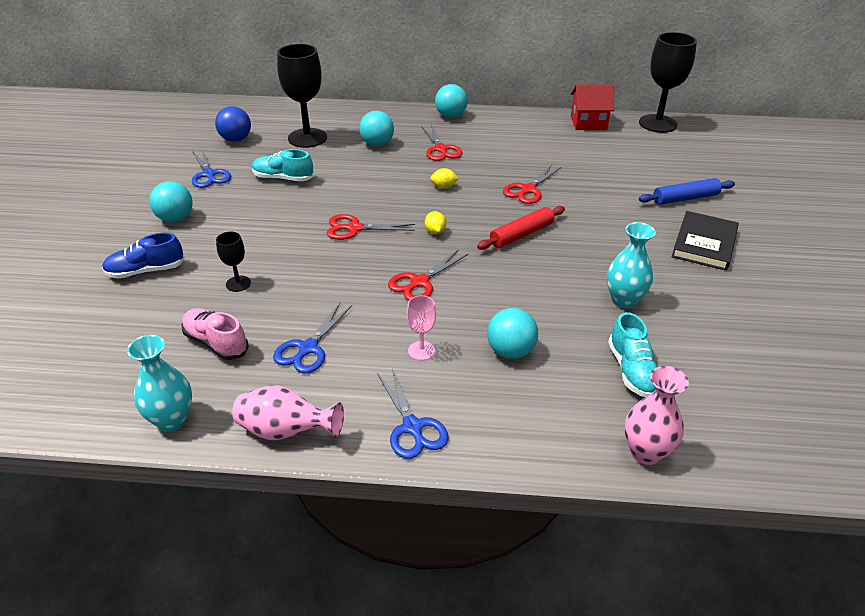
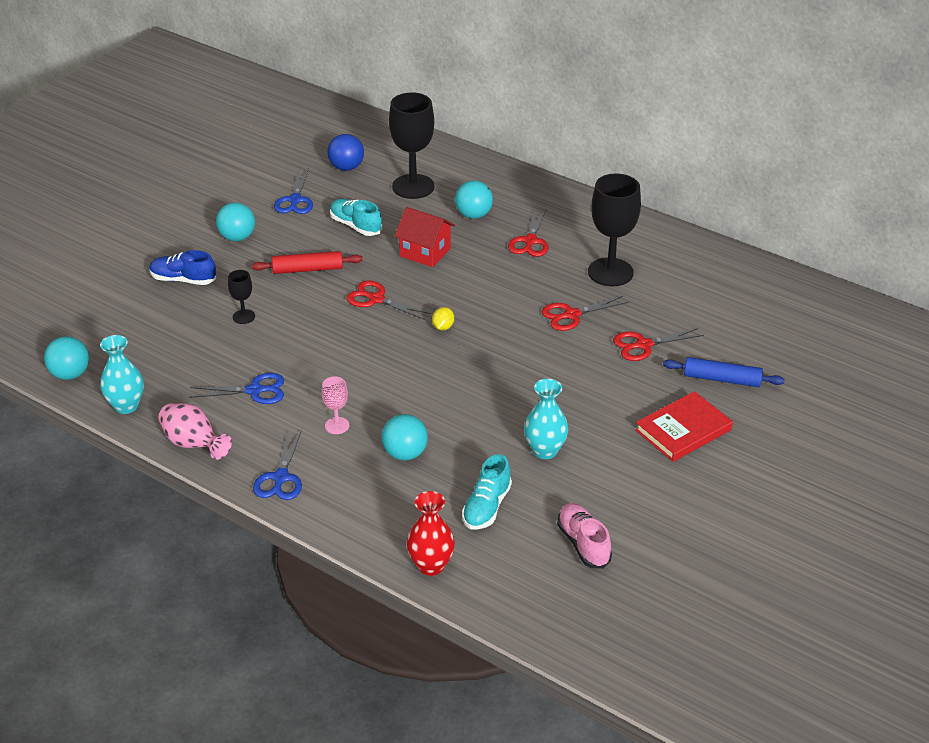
camera: 30 degrees right, 0 degrees up
pink shoe [181,308,249,360] -> pink shoe moved to [557,503,612,569]
blue scissors [273,303,352,374] -> blue scissors turned 150 degrees counterclockwise [189,373,284,404]
red scissors [388,249,468,301] -> red scissors moved to [613,328,704,361]
yellow lemon [430,168,459,189] -> none
turquoise ball [435,84,468,118] -> turquoise ball moved to [44,336,89,380]
red rolling pin [477,206,565,250] -> red rolling pin moved to [252,251,363,274]
red house [571,85,614,130] -> red house moved to [395,207,455,267]
pink vase [624,366,689,465] -> red vase [407,491,455,576]
black goblet [639,32,697,133] -> black goblet moved to [588,173,641,286]
black book [672,211,739,271] -> red book [635,391,733,462]

